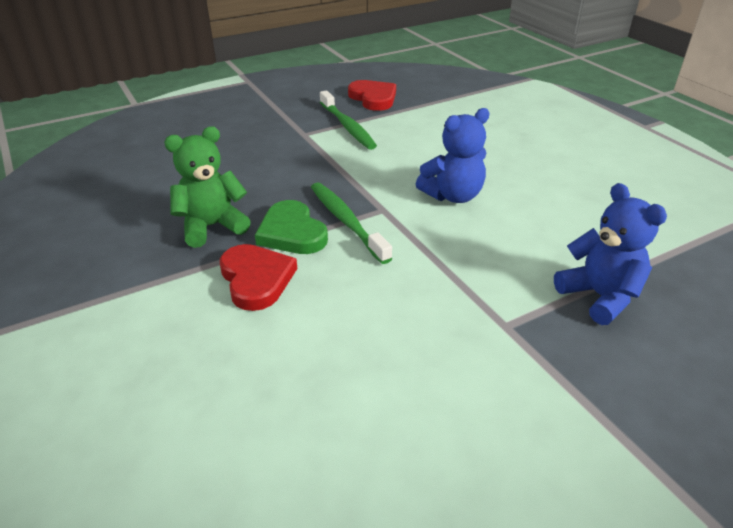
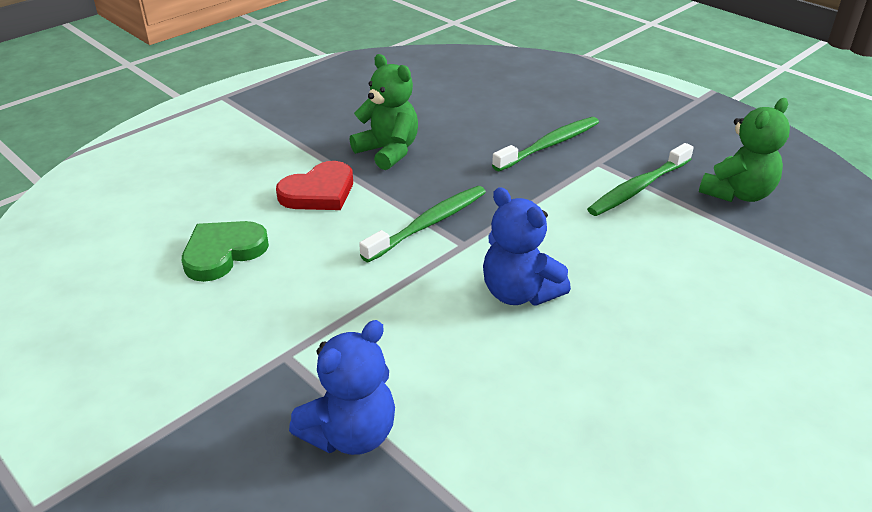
camera: 75 degrees right, 0 degrees up
green heart [255,200,328,254] -> green heart moved to [182,221,269,282]
red heart [348,80,396,111] -> green teddy bear [699,98,790,202]
none -> green toothbrush [492,117,599,171]

